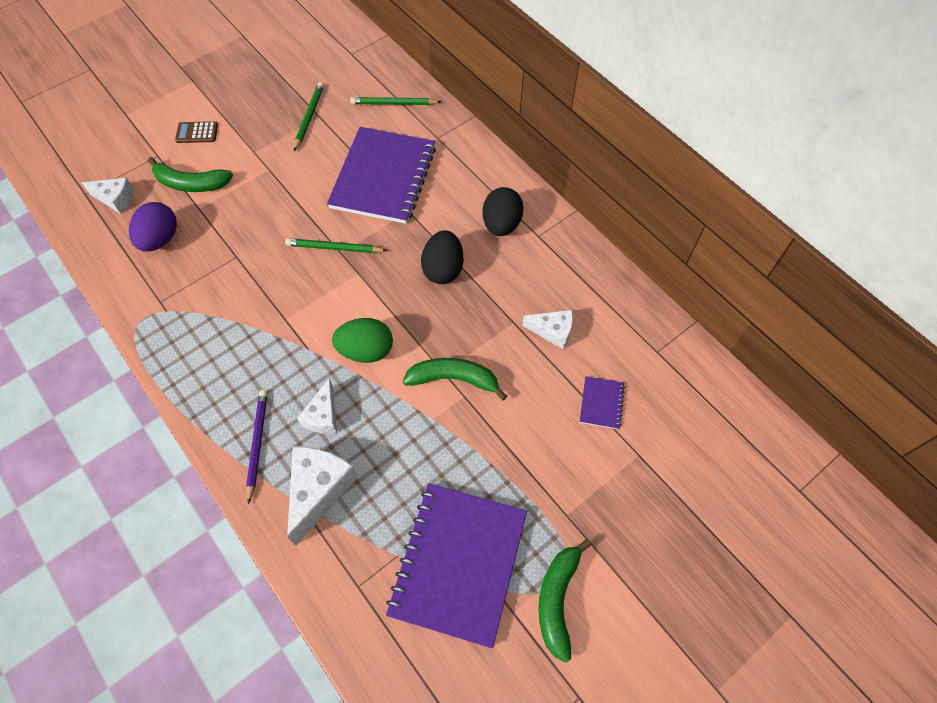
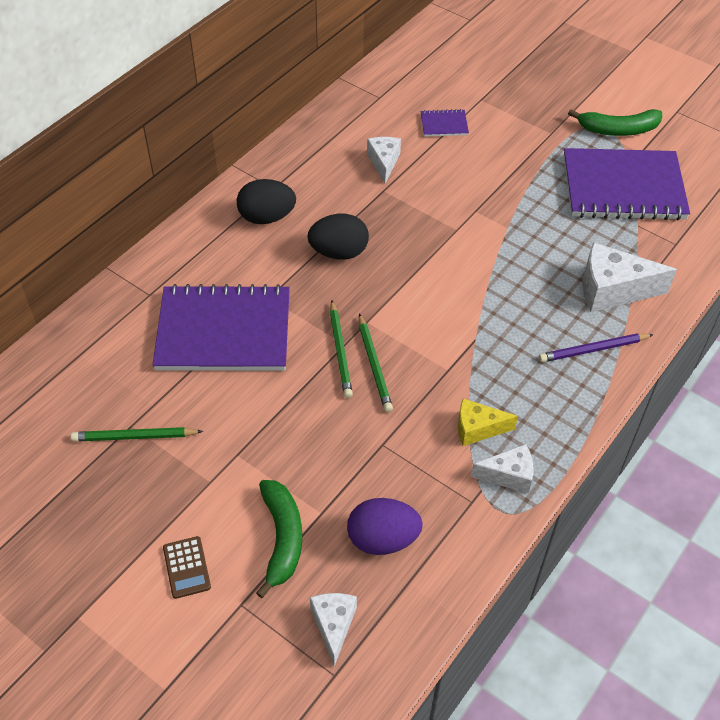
camera: 105 degrees left, 10 degrees down
white cheese [297,378,337,434] -> white cheese moved to [471,444,533,494]
green egg [332,318,393,363] -> none
green pencil [350,97,442,105] -> green pencil moved to [359,313,393,412]
green banana [403,358,507,401] -> none
none -> yellow cheese [458,399,518,446]

